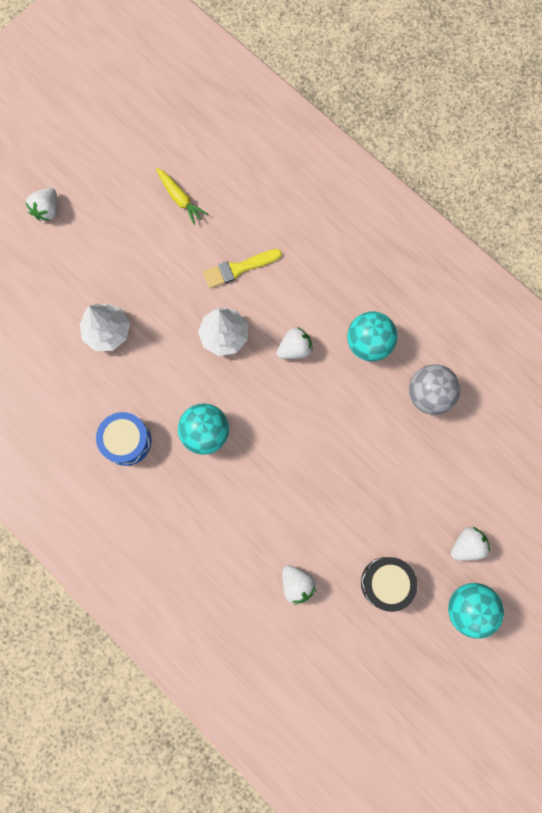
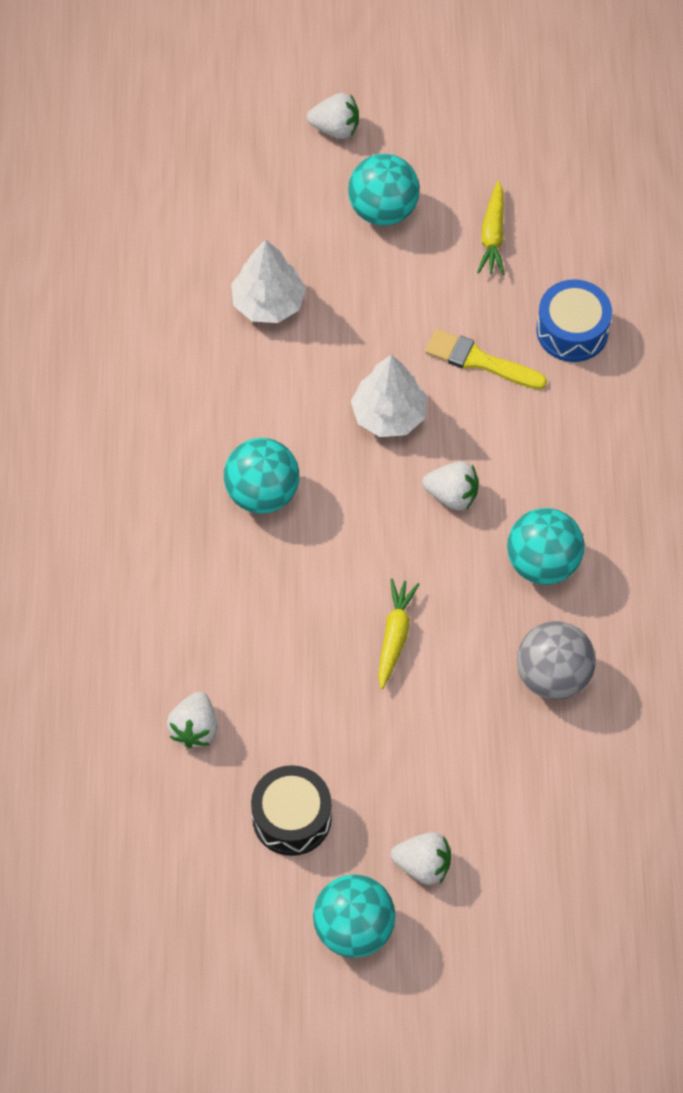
camera: 45 degrees right, 15 degrees down
white strawberry [25,188,57,221] -> white strawberry turned 150 degrees counterclockwise [307,93,359,139]
blue drum [96,412,151,466] -> blue drum moved to [536,279,612,362]
none -> turquoise ball [348,154,420,226]
none -> yellow carrot [378,579,419,689]

